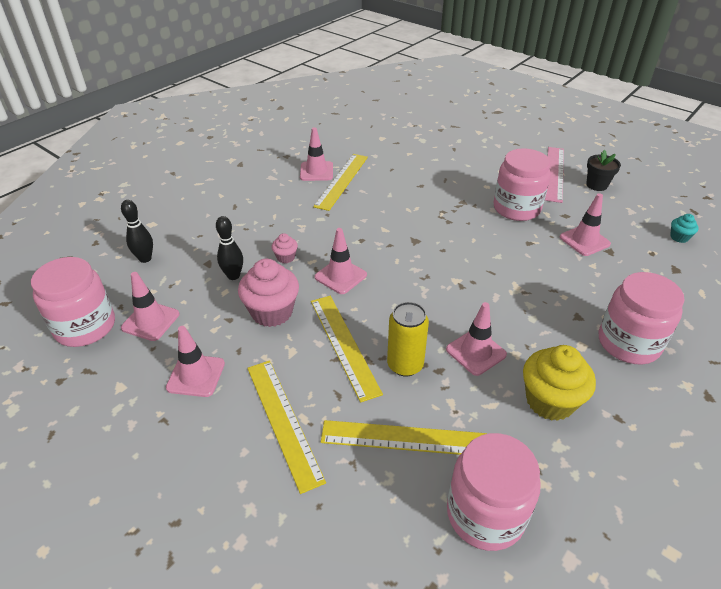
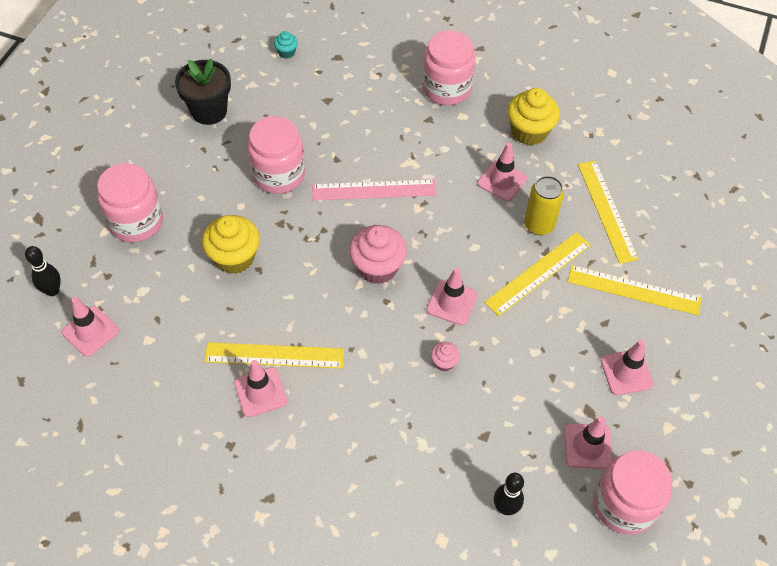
camera: 110 degrees left, 15 degrees up
black bowling pin [216,216,243,280] -> black bowling pin moved to [25,246,61,296]
pink cupcake [238,259,299,327] -> pink cupcake moved to [349,225,407,284]
yellow ruler [247,360,326,494] -> yellow ruler turned 60 degrees clockwise [568,265,701,315]
pink jar [447,433,540,551] -> pink jar moved to [97,163,163,242]
pink ruler [545,147,564,203] -> pink ruler moved to [312,179,437,201]
pink traffic cone [560,193,611,256] -> pink traffic cone moved to [62,297,119,357]
black flower pot [586,150,621,191] -> black flower pot [175,59,231,125], size x1.55
none -> yellow cupcake [202,215,260,274]

